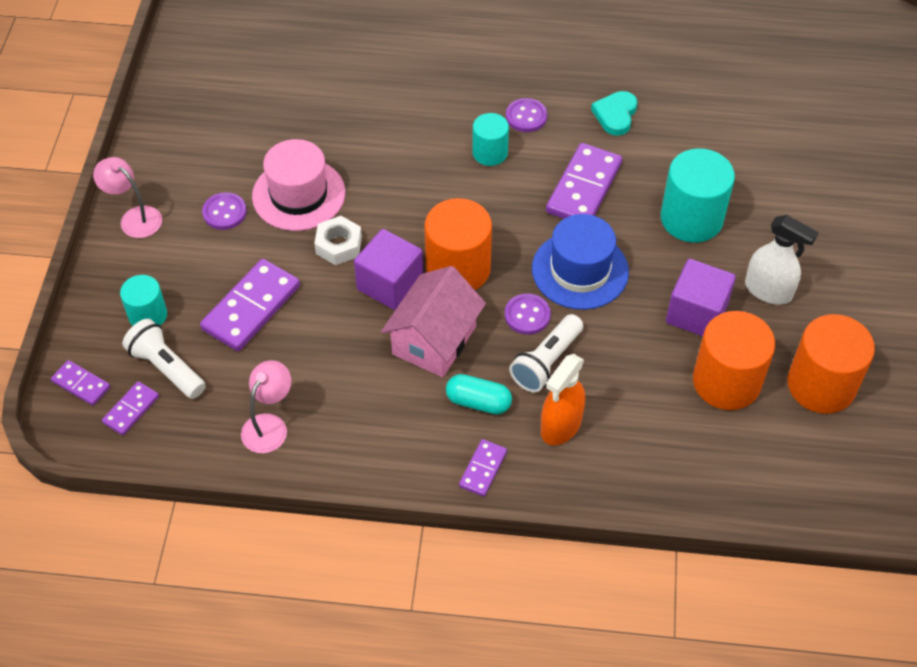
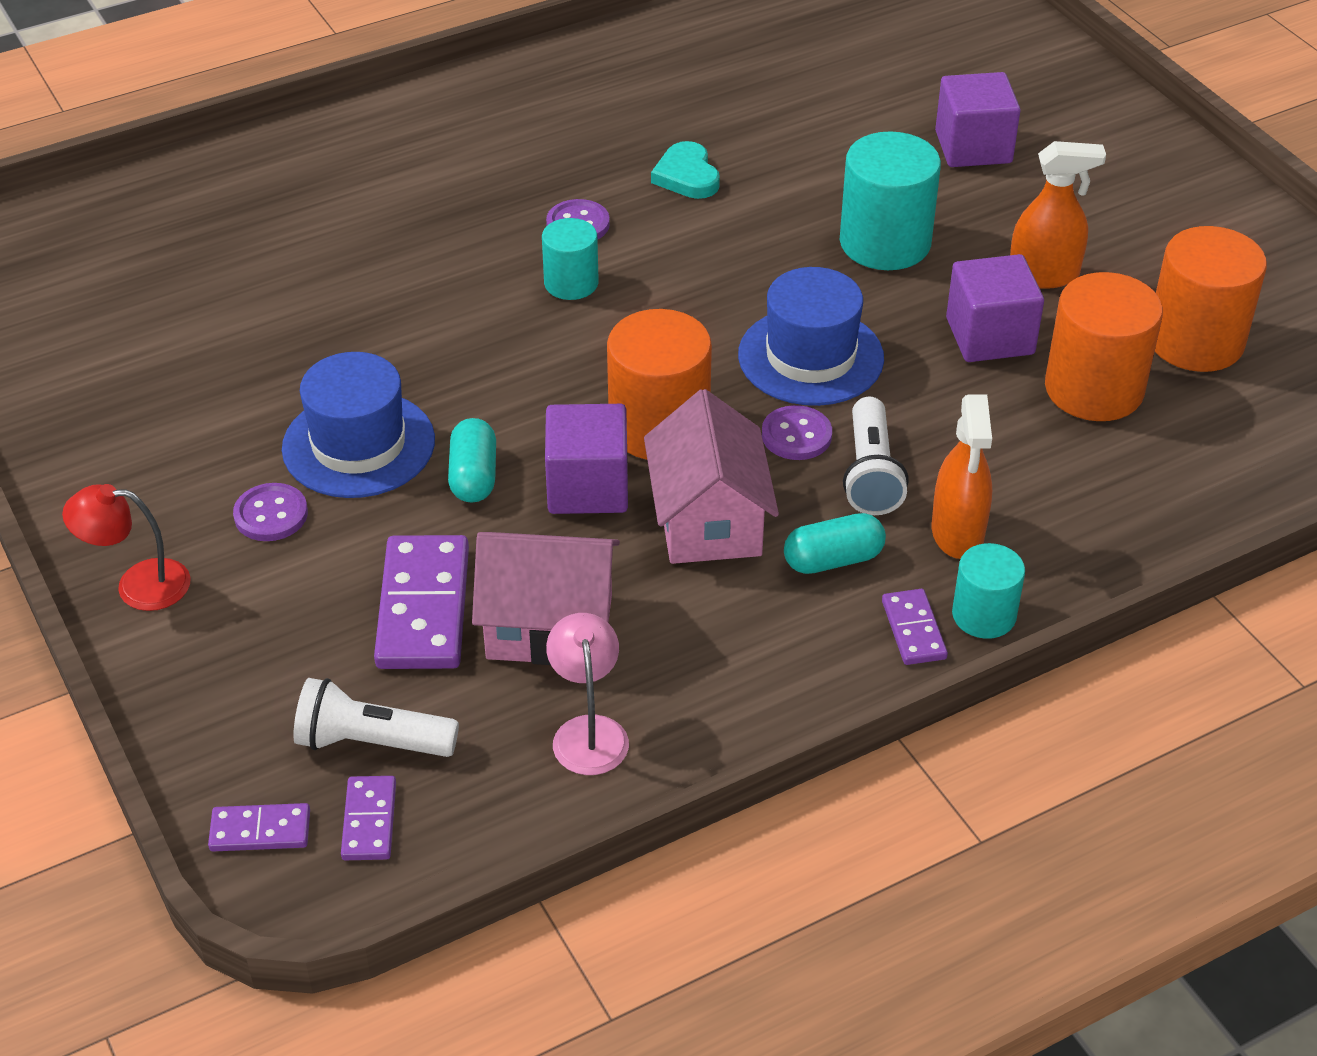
camera: 35 degrees left, 10 degrees down
pink lamp [93,157,162,238] -> red lamp [62,484,191,611]
turquoise cylinder [120,275,167,326] -> turquoise cylinder moved to [952,543,1025,639]
pink hat [252,139,345,231] -> blue hat [282,352,435,498]
white nut [314,216,362,265] -> turquoise capsule [448,418,496,502]
purple domino [546,143,622,219] -> none
white spray bottle [745,215,819,305] -> orange spray bottle [1010,141,1106,289]
none -> pink house [472,532,620,665]
none -> purple cube [935,72,1020,167]

